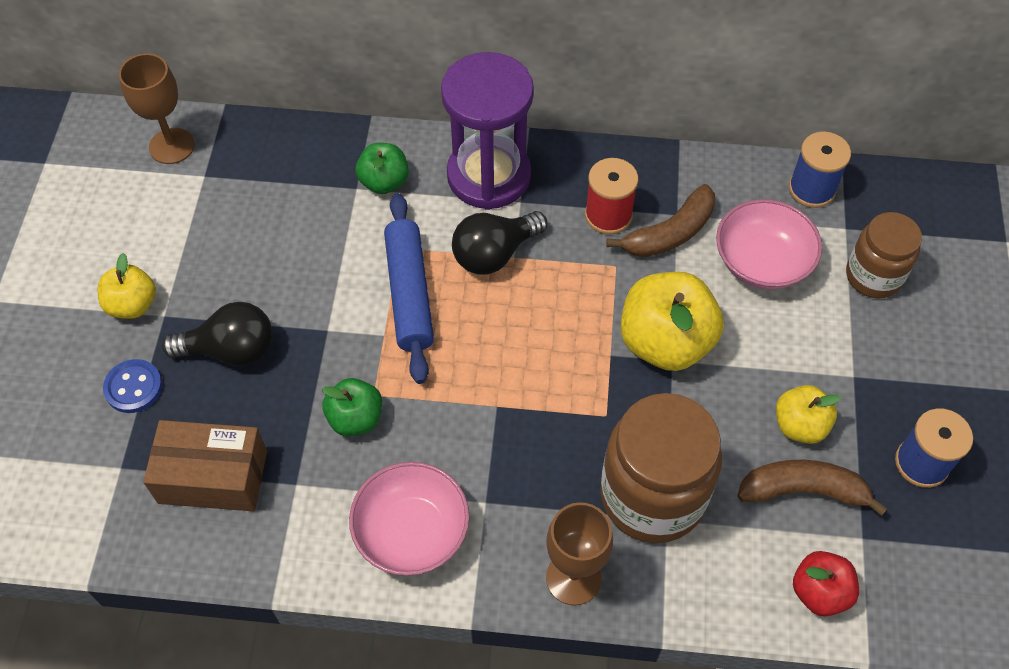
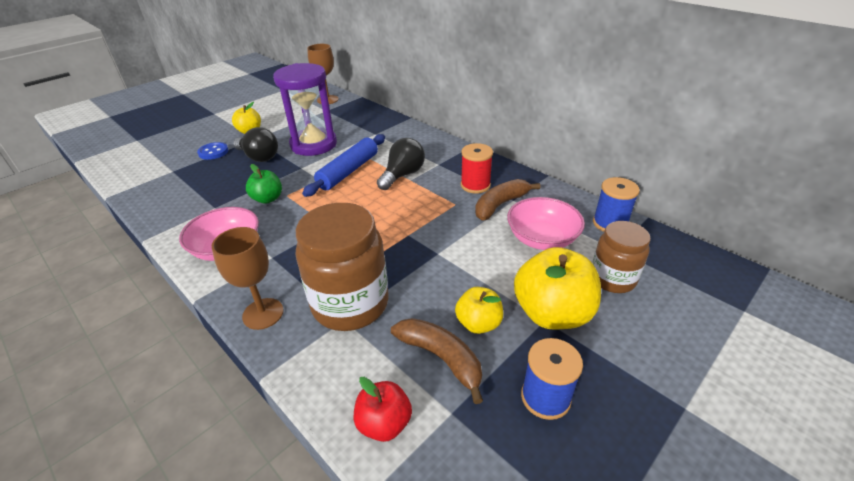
camera: 40 degrees right, 20 degrees down
brown box [143,420,267,511] -> none
green apple [355,143,409,194] -> none
purple hourglass [441,52,534,210] -> purple hourglass moved to [273,63,337,156]
black light bulb [452,211,547,275] -> black light bulb turned 120 degrees clockwise [377,138,425,190]
brown banana [607,184,715,257] -> brown banana turned 135 degrees clockwise [475,179,541,221]
yellow apple [621,272,724,371] -> yellow apple moved to [514,247,601,330]

